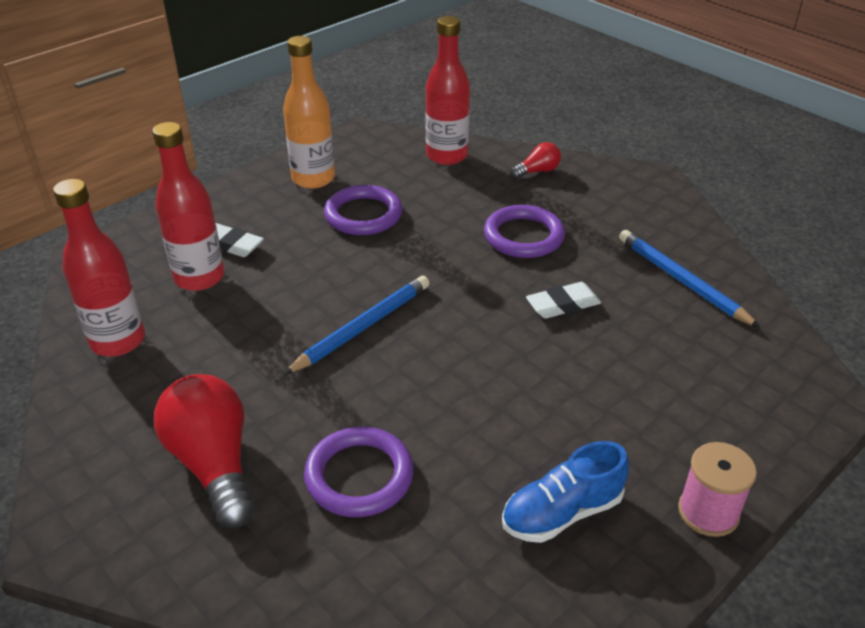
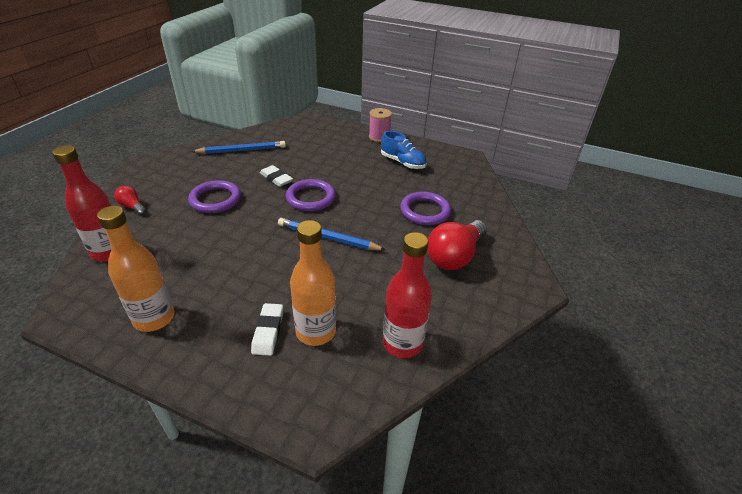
camera: 115 degrees left, 0 degrees up
red bottle [152,122,224,291] -> orange bottle [290,220,336,346]
purple ring [324,185,402,235] -> purple ring moved to [286,179,336,211]
blue pencil [619,230,760,328] -> blue pencil turned 135 degrees counterclockwise [191,141,286,154]

